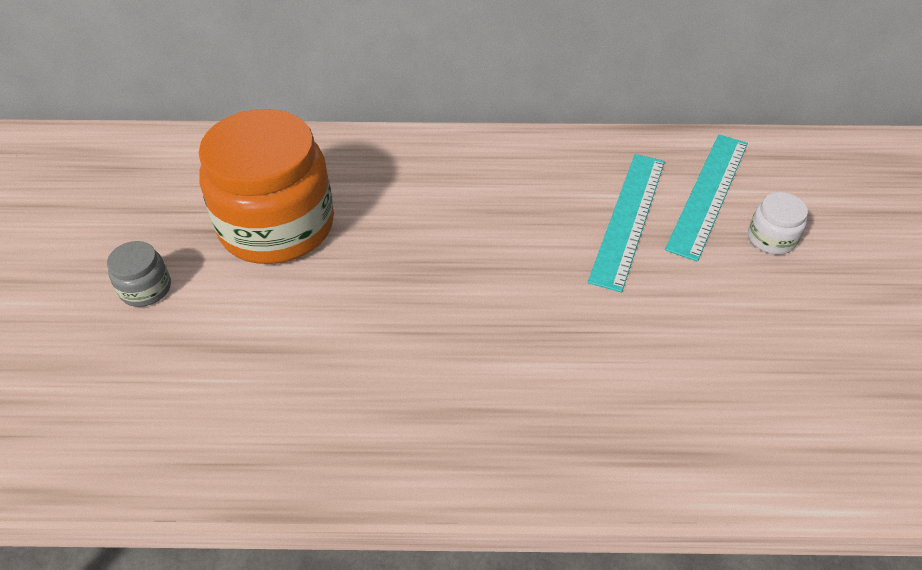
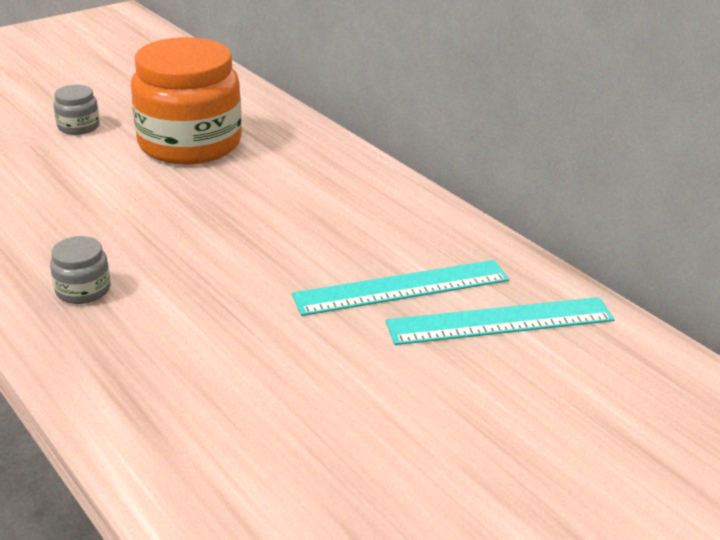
camera: 50 degrees right, 15 degrees down
white jar [748,192,808,255] -> none
none -> grey jar [50,236,111,304]

